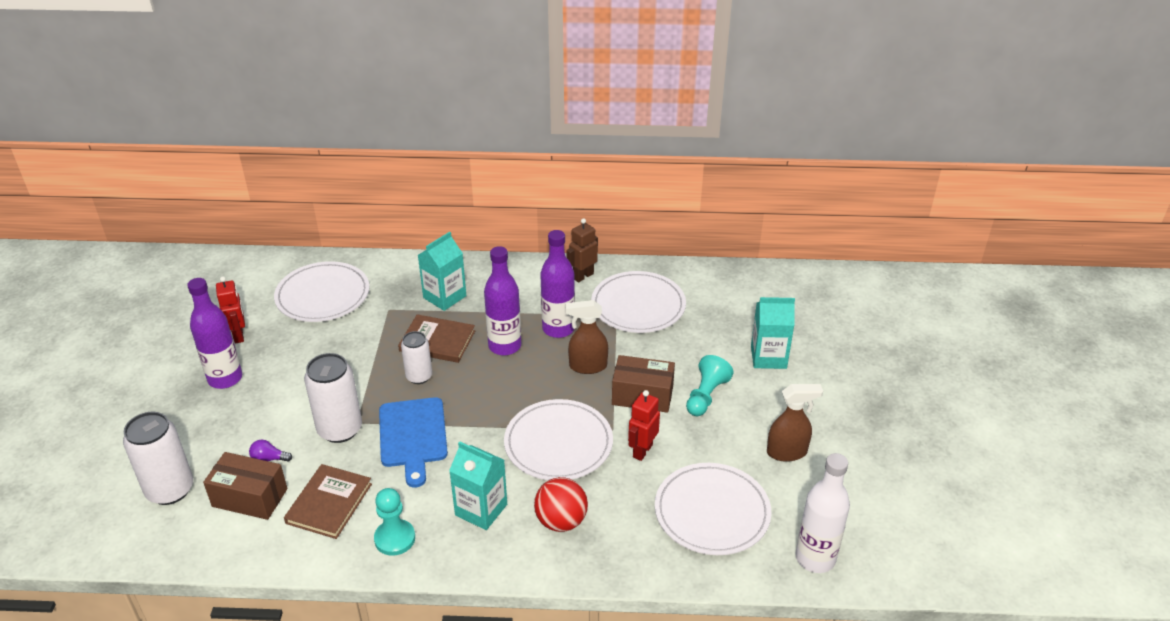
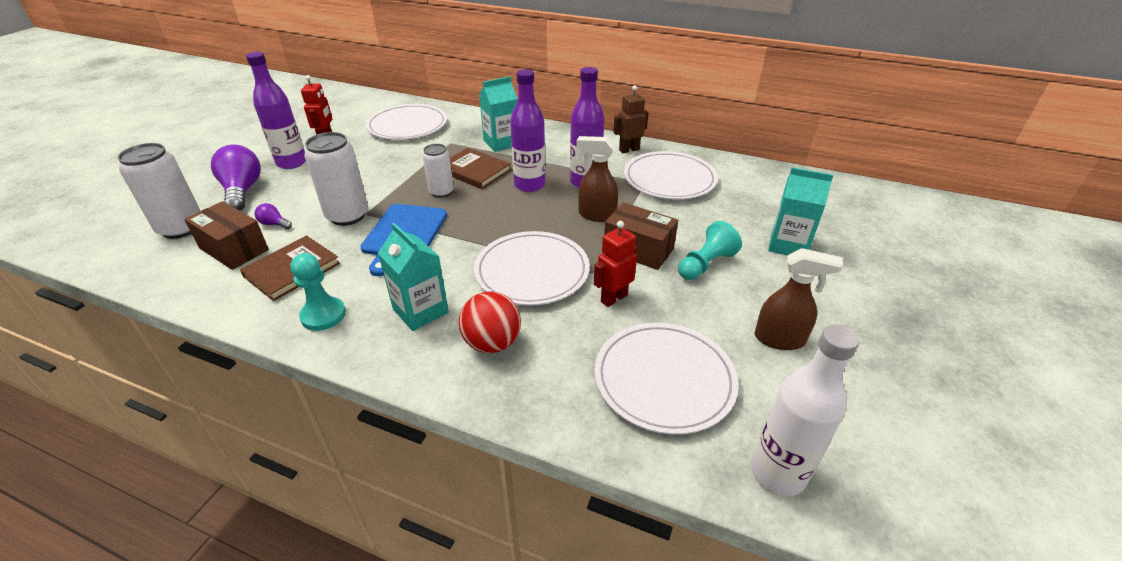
camera: 20 degrees right, 0 degrees up
none -> purple light bulb [211,144,261,211]

